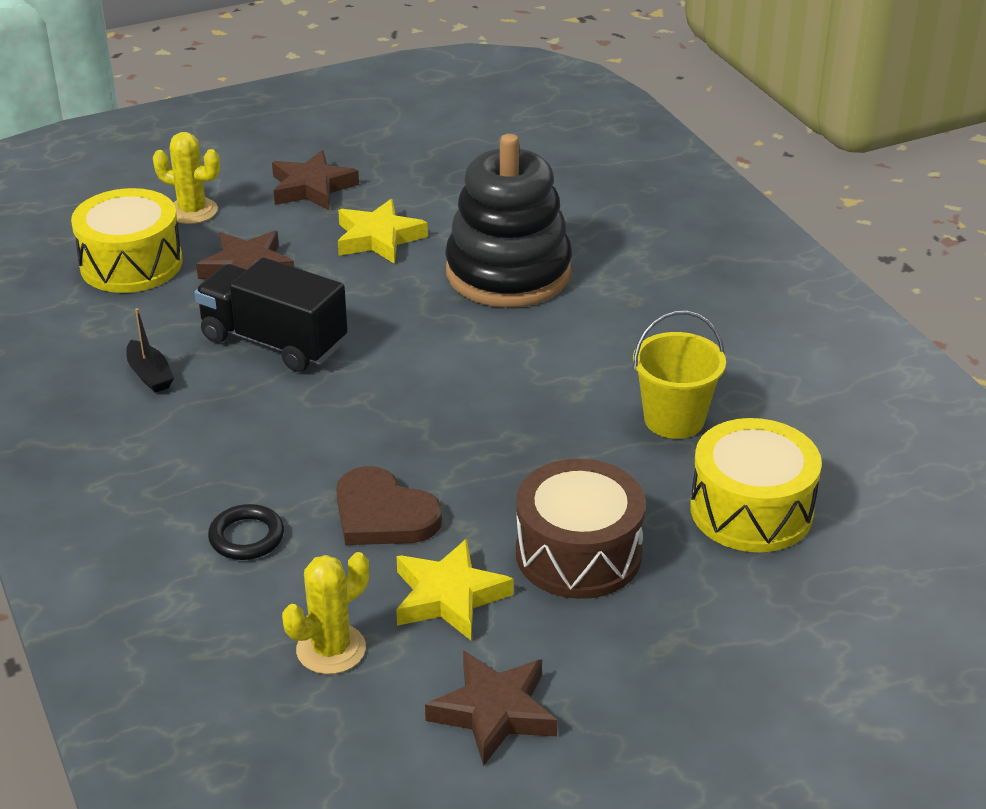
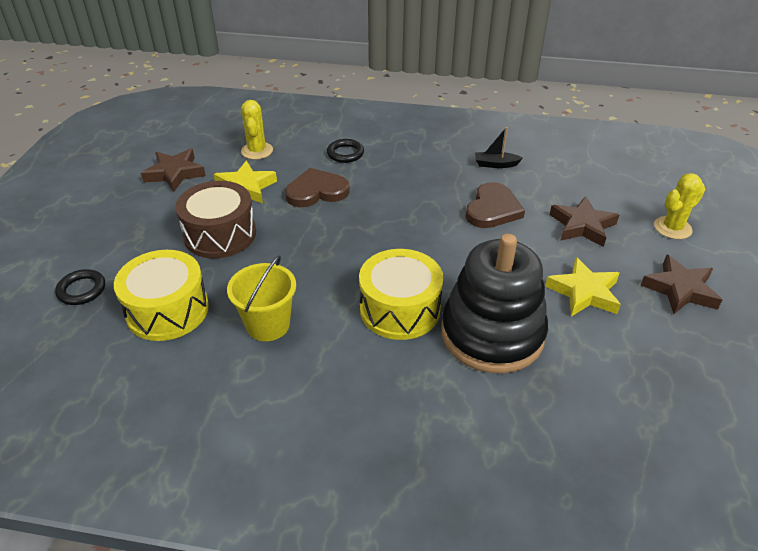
camera: 125 degrees right, 5 degrees up
yellow drum [71,188,183,293] -> yellow drum moved to [359,249,443,340]
black truck [194,257,348,372] -> brown heart [466,182,525,228]
none -> black ring [55,269,105,305]

